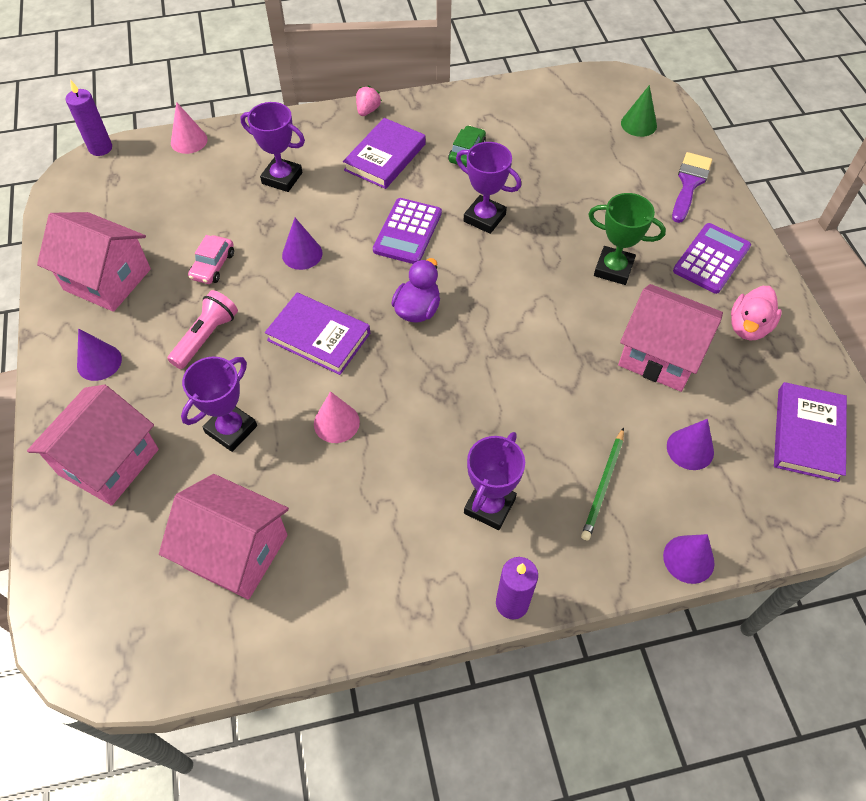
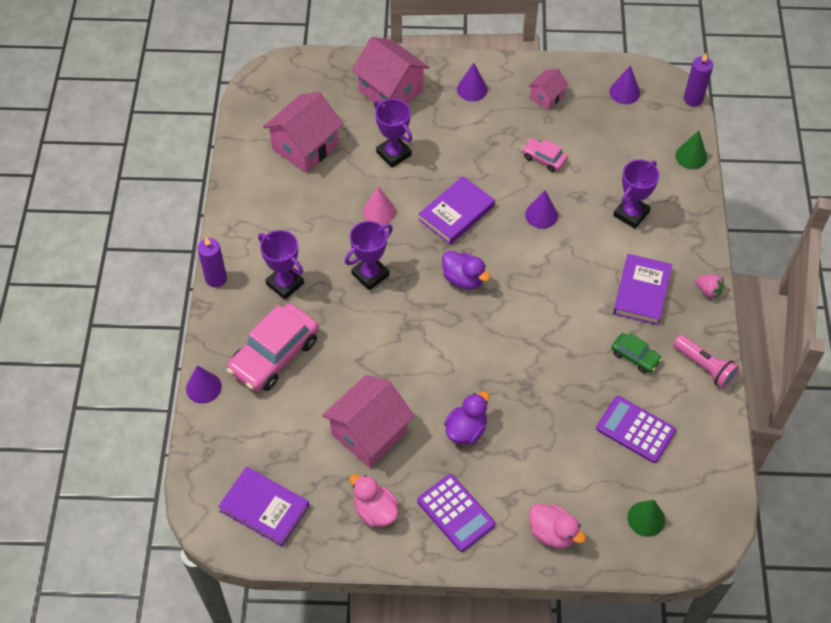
camera: 105 degrees right, 0 degrees up
pink house [37,212,151,312] -> pink house [528,68,569,110], size x0.53
pink flashlight [167,290,238,369] -> pink flashlight moved to [673,335,739,389]
pink cone [171,102,208,154] -> green cone [675,131,707,169]
purple book [343,118,425,189] -> purple book turned 60 degrees clockwise [613,254,672,325]
purple calculator [373,198,442,264] -> purple calculator moved to [596,396,676,463]
purple trophy [456,142,521,234] -> purple trophy moved to [345,221,393,290]
green pencil [581,427,624,540] -> pink car [227,304,319,392]
green trophy [588,193,666,285] -> purple duck [444,391,489,444]
purple cone [667,419,714,470] -> purple cone moved to [609,65,640,104]
purple brush [672,152,712,223] -> pink duck [529,504,586,548]

